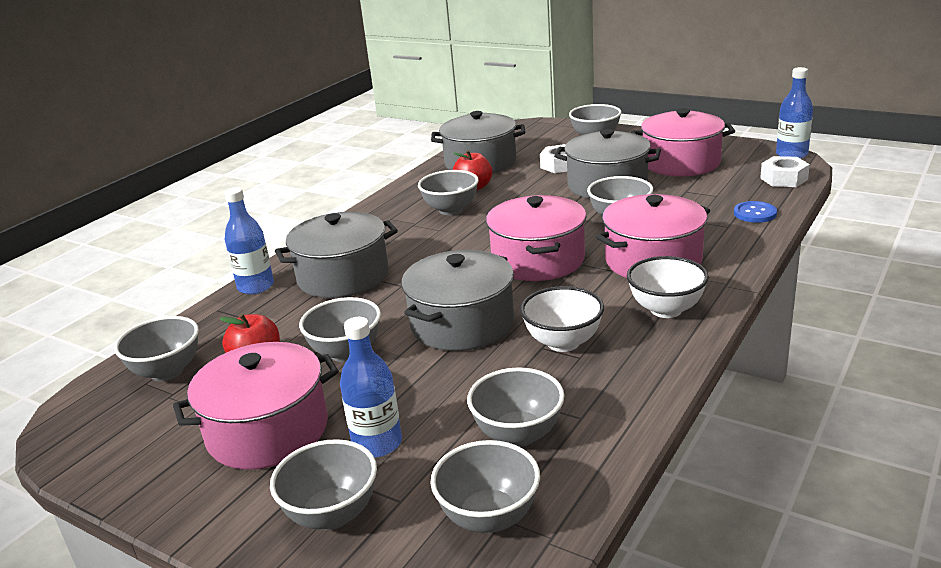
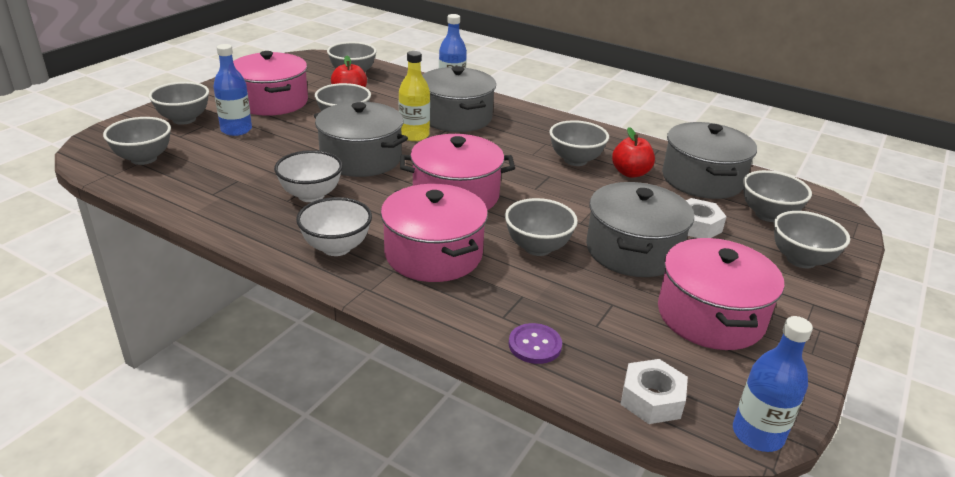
camera: 85 degrees right, 5 degrees up
grey bowl [467,367,565,447] -> grey bowl moved to [743,170,812,222]
blue button [734,201,777,223] -> purple button [509,323,562,364]
none -> yellow bottle [399,51,430,141]

